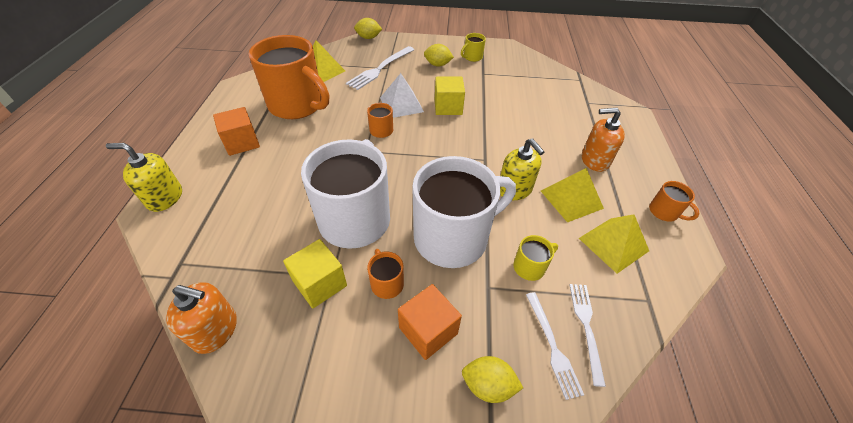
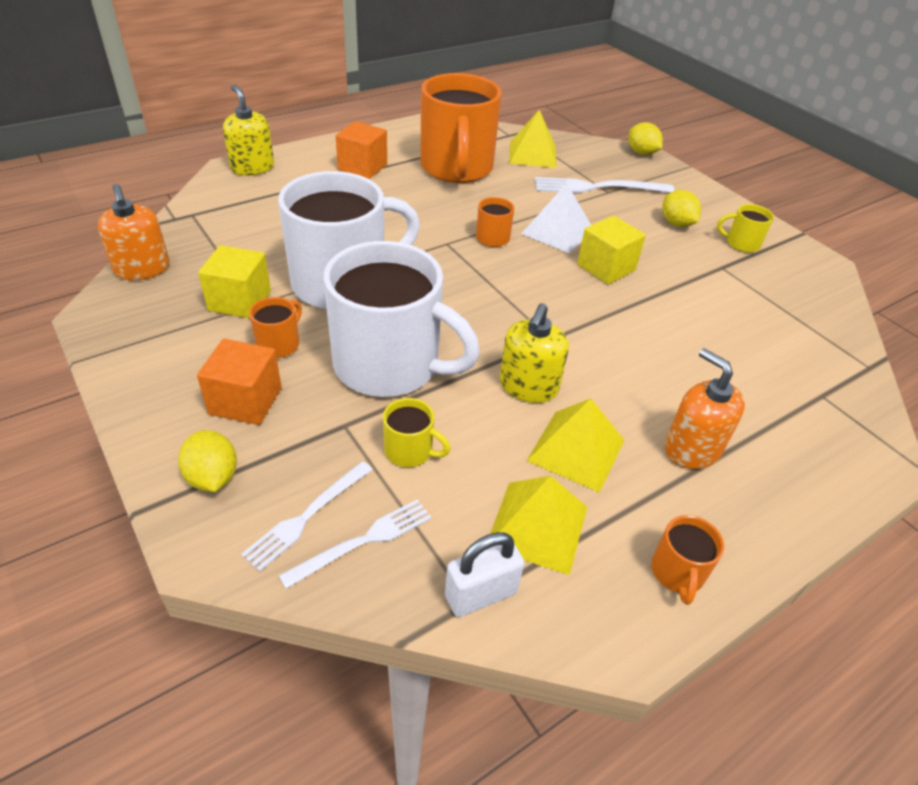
camera: 50 degrees right, 5 degrees down
none -> white padlock [445,532,524,617]

